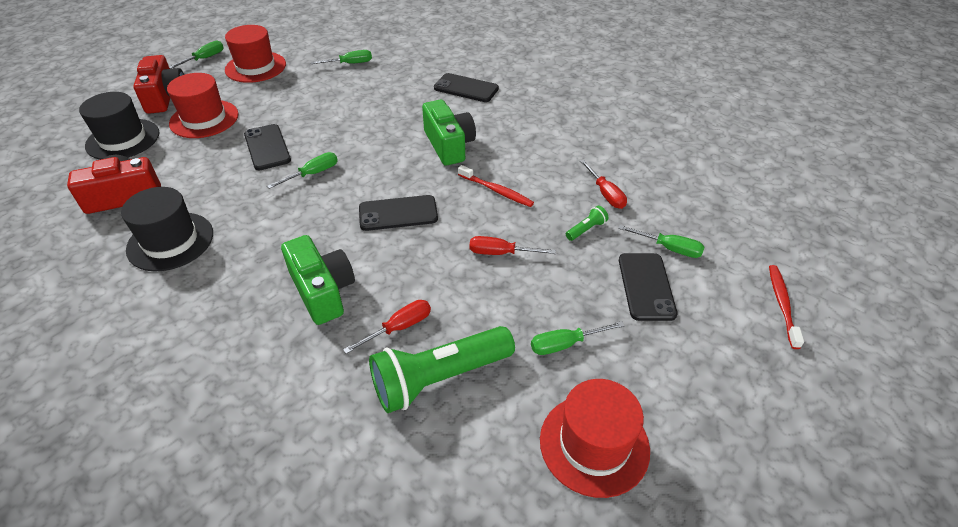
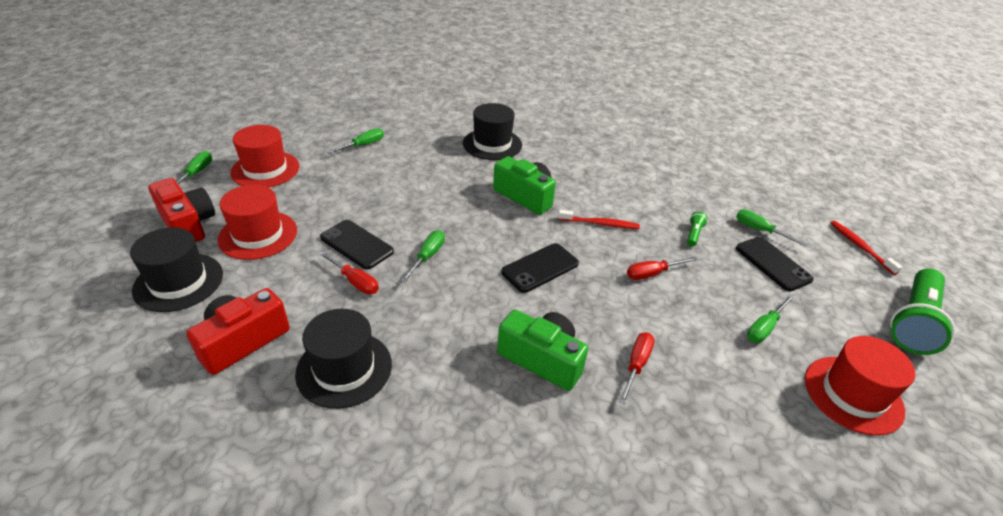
camera: 30 degrees left, 5 degrees down
green flashlight [369,326,515,413] -> green flashlight moved to [890,268,955,355]
black phone [434,73,499,102] -> black hat [463,103,522,160]
red screwdriver [580,160,627,209] -> red screwdriver moved to [318,251,379,294]
green screwdriver [618,225,704,258] -> green screwdriver turned 135 degrees counterclockwise [736,209,808,247]

